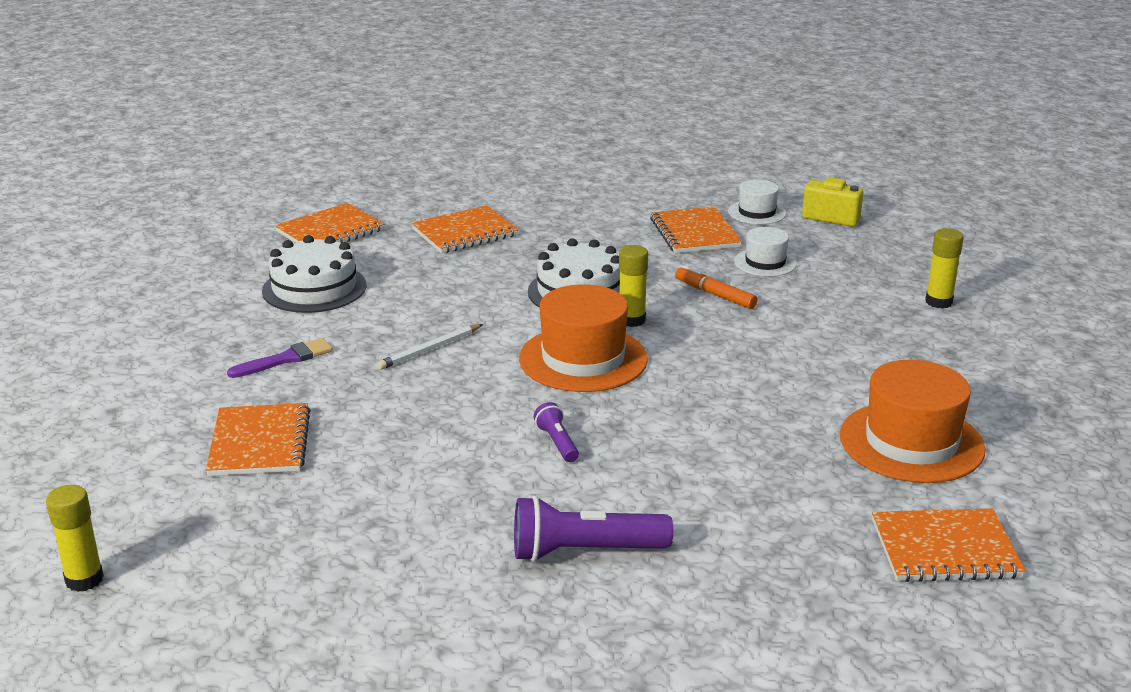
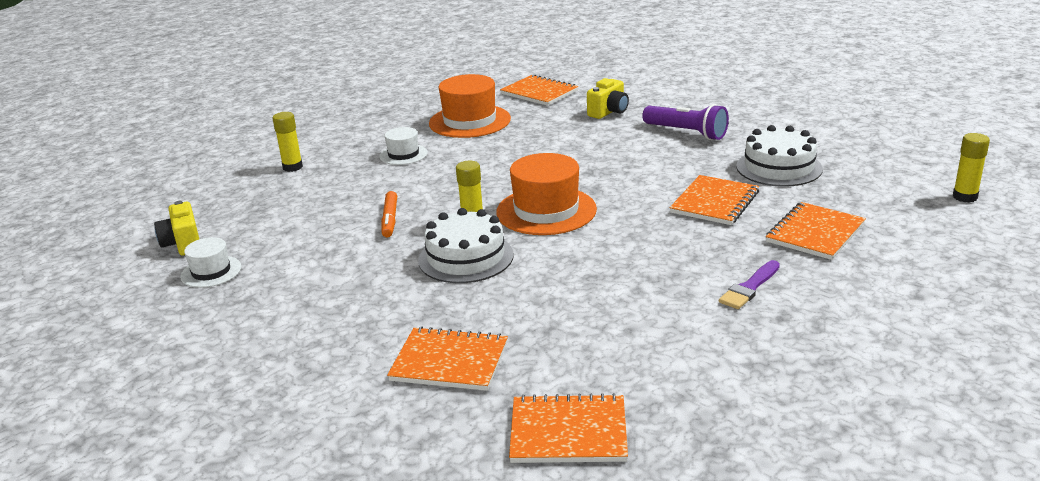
camera: 135 degrees left, 0 degrees up
purple brush [227,338,333,378] -> purple brush turned 60 degrees counterclockwise [719,260,780,309]
white cake [262,235,366,313] -> white cake moved to [736,125,823,187]
white pencil [377,324,483,370] -> none
purple flashlight [533,402,579,462] -> none
orange notebook [650,207,742,253] -> orange notebook moved to [670,175,759,225]
white hat [734,227,797,277] -> white hat moved to [379,127,428,165]
none -> yellow camera [587,78,629,119]

